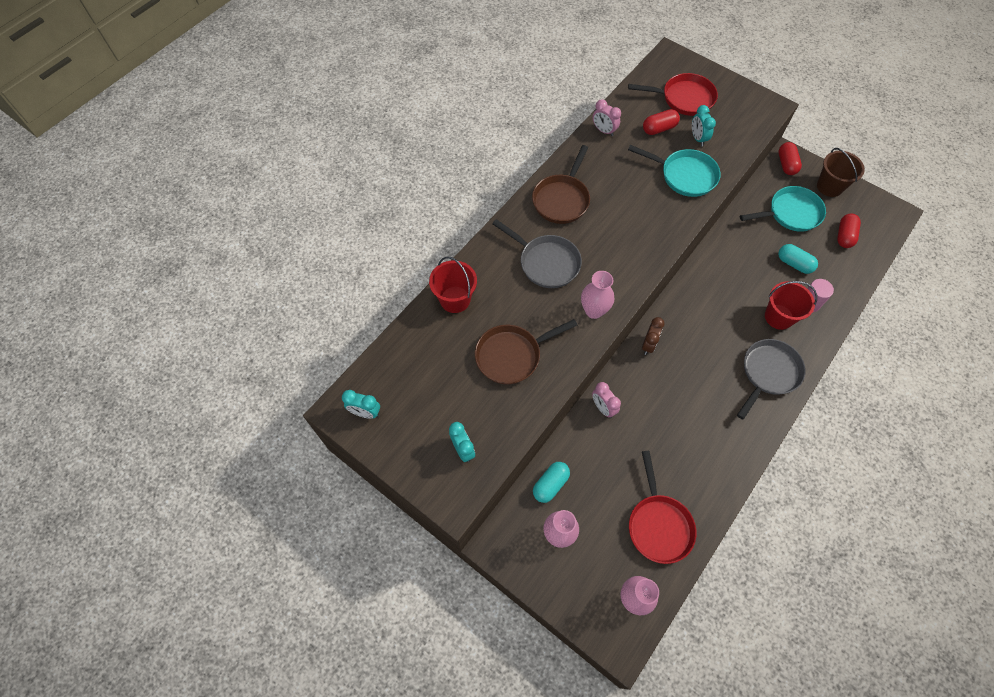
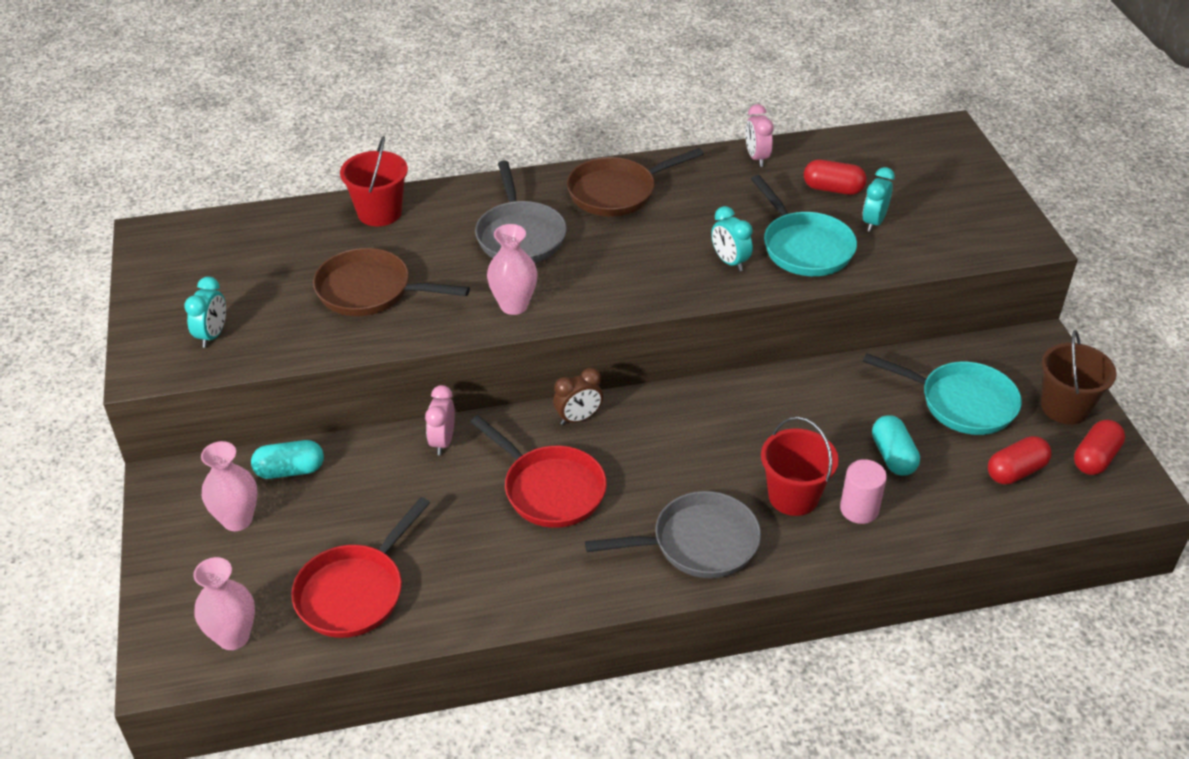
camera: 40 degrees right, 20 degrees down
turquoise clock [342,390,380,419] -> turquoise clock moved to [711,206,753,271]
red pan [628,73,718,116] -> red pan moved to [470,415,607,528]
red capsule [778,142,802,175] -> red capsule moved to [1074,420,1125,475]

